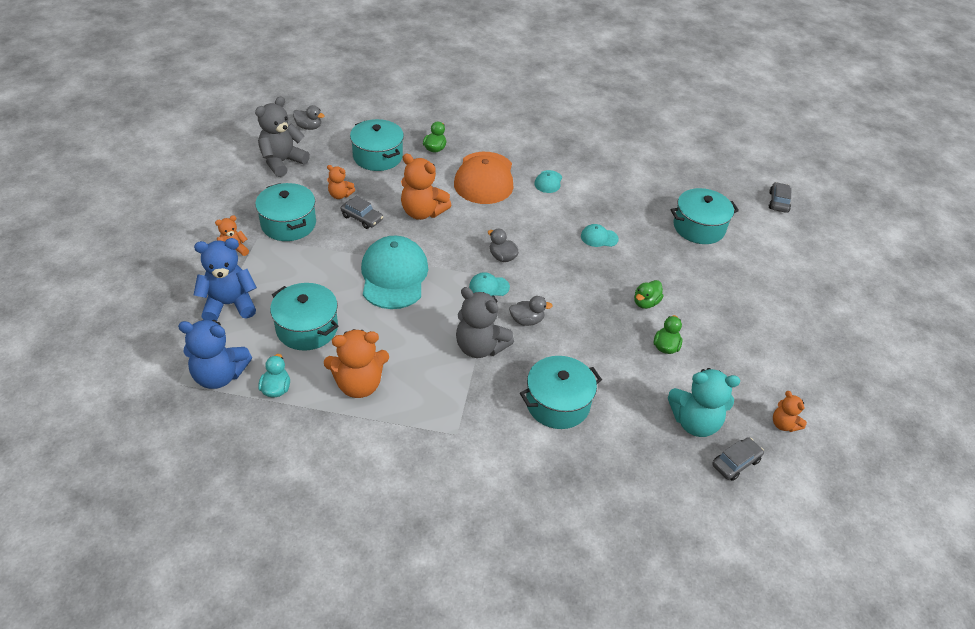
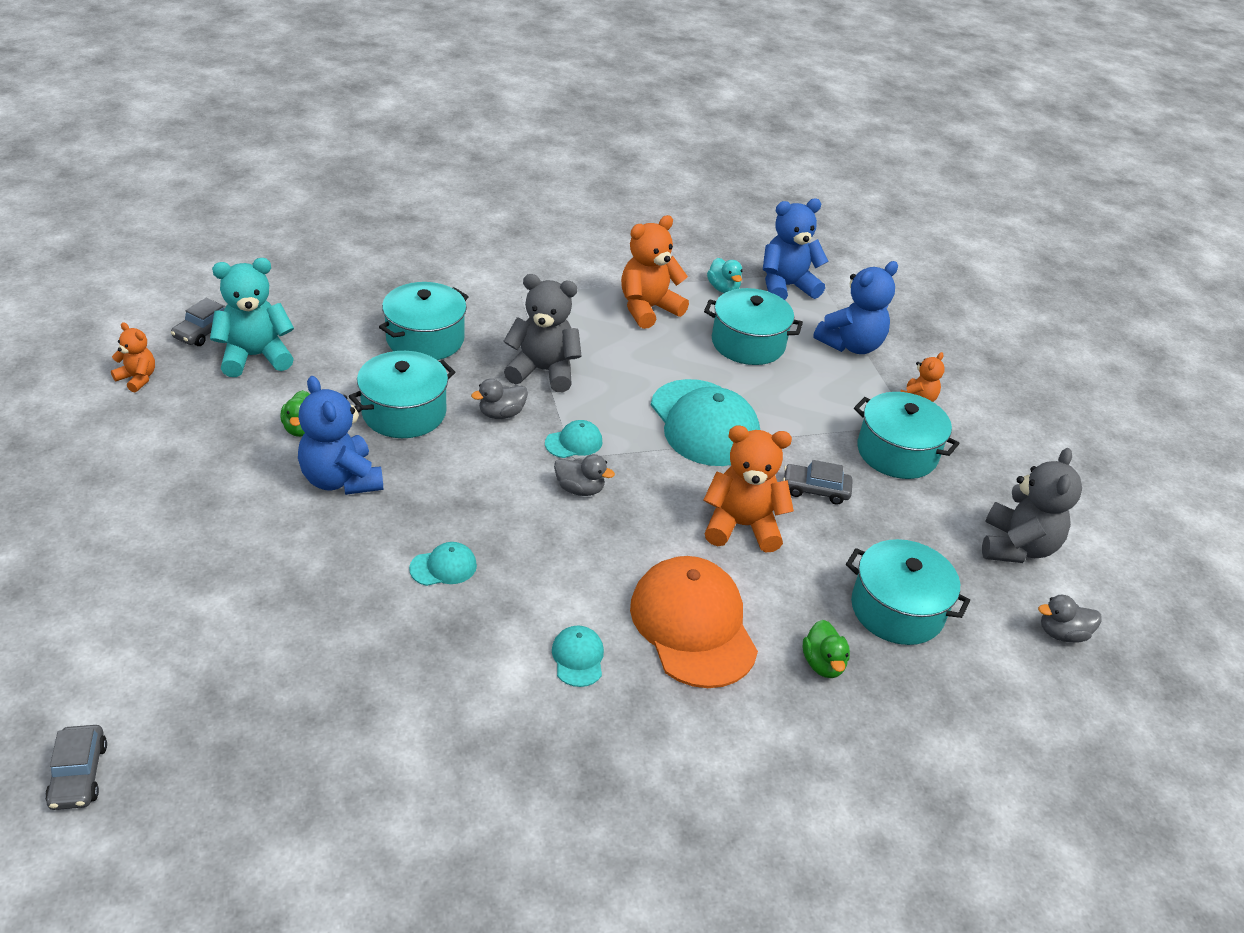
camera: 155 degrees right, 5 degrees down
orange teddy bear [327,165,355,199] -> none
green duck [634,280,664,309] -> blue teddy bear [298,376,383,495]
turquoise pot [670,188,739,244] -> turquoise pot moved to [349,351,455,438]

